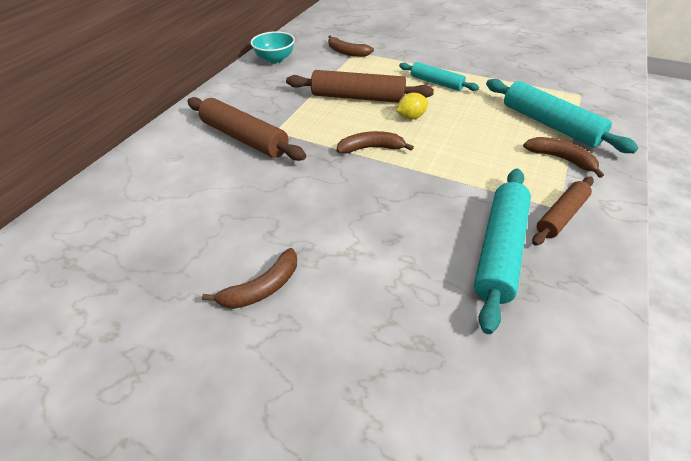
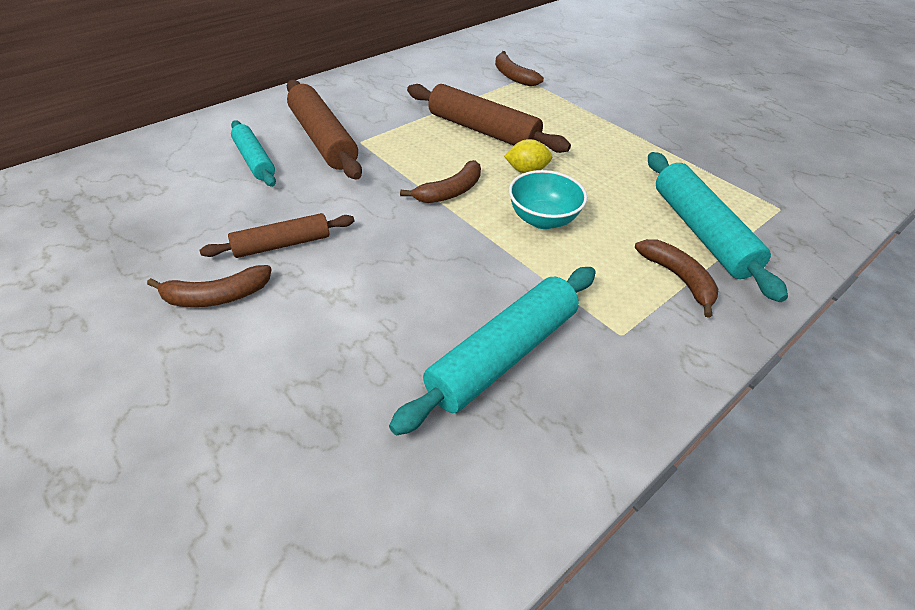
camera: 20 degrees right, 0 degrees up
turquoise bowl [251,31,295,63] -> turquoise bowl moved to [509,170,587,229]
brown banana [337,131,414,154] -> brown banana turned 120 degrees clockwise [400,160,481,203]
turquoise rolling pin [399,62,479,91] -> turquoise rolling pin moved to [231,120,276,187]
brown rolling pin [532,176,594,246] -> brown rolling pin moved to [200,213,354,258]

